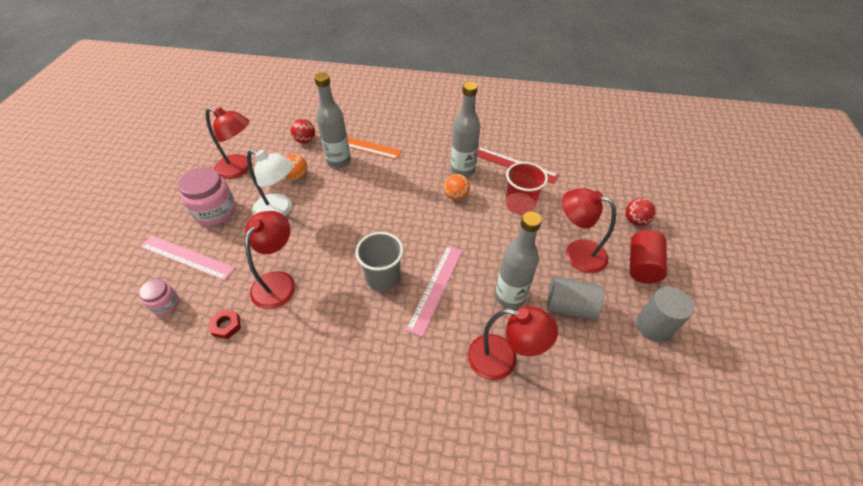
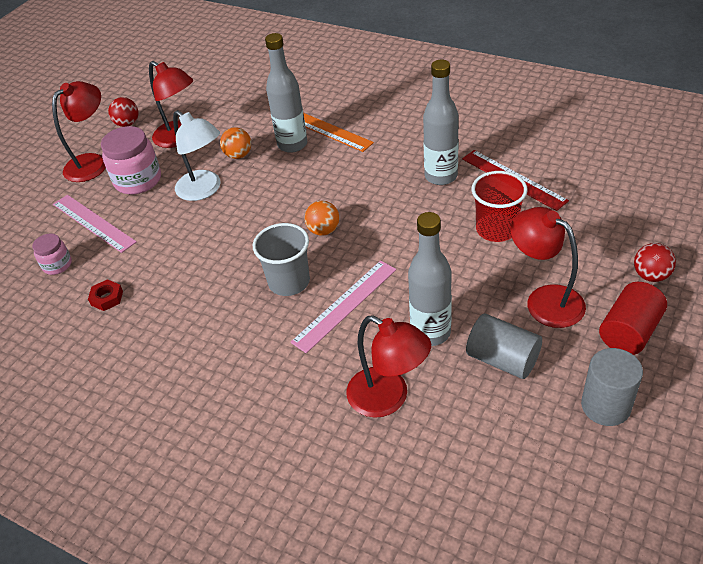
camera: 25 degrees right, 5 degrees down
red lamp [245,211,296,309] -> red lamp moved to [52,81,106,182]
red ball [291,119,315,143] -> red ball moved to [108,97,138,127]
orange ball [444,174,470,200] -> orange ball moved to [304,201,340,236]

